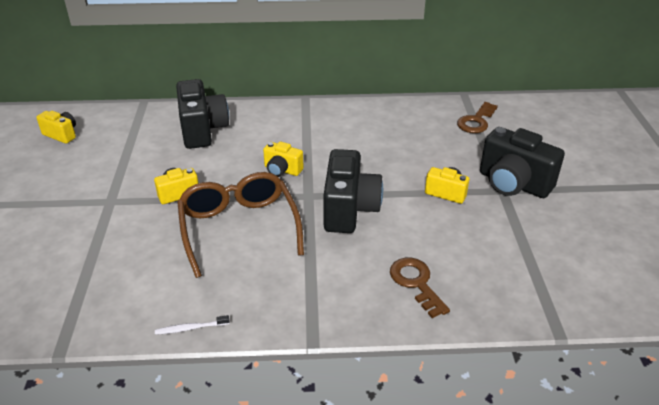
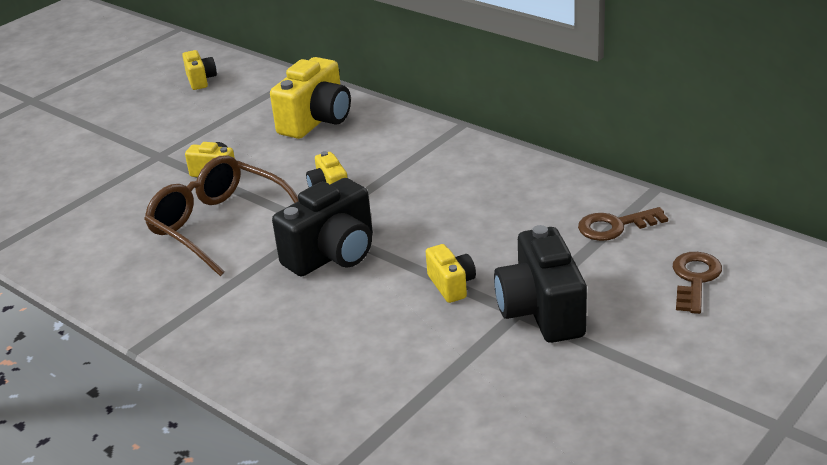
camera: 45 degrees right, 5 degrees down
white toothbrush [155,315,230,335] -> none
black camera [176,79,229,149] -> yellow camera [270,57,351,139]
brown glasses [177,172,304,278] -> brown glasses turned 75 degrees counterclockwise [144,155,298,276]
brown key [390,258,450,318] -> brown key moved to [673,252,722,314]

